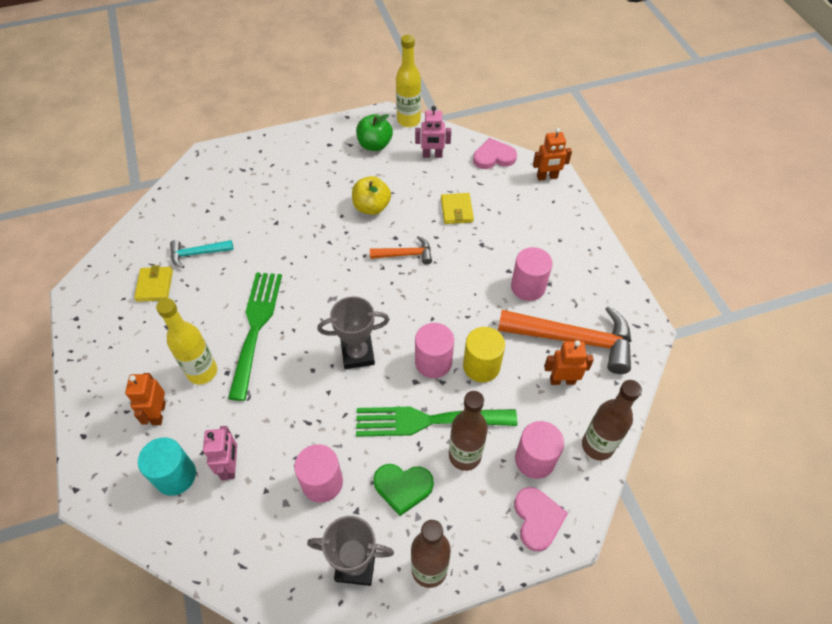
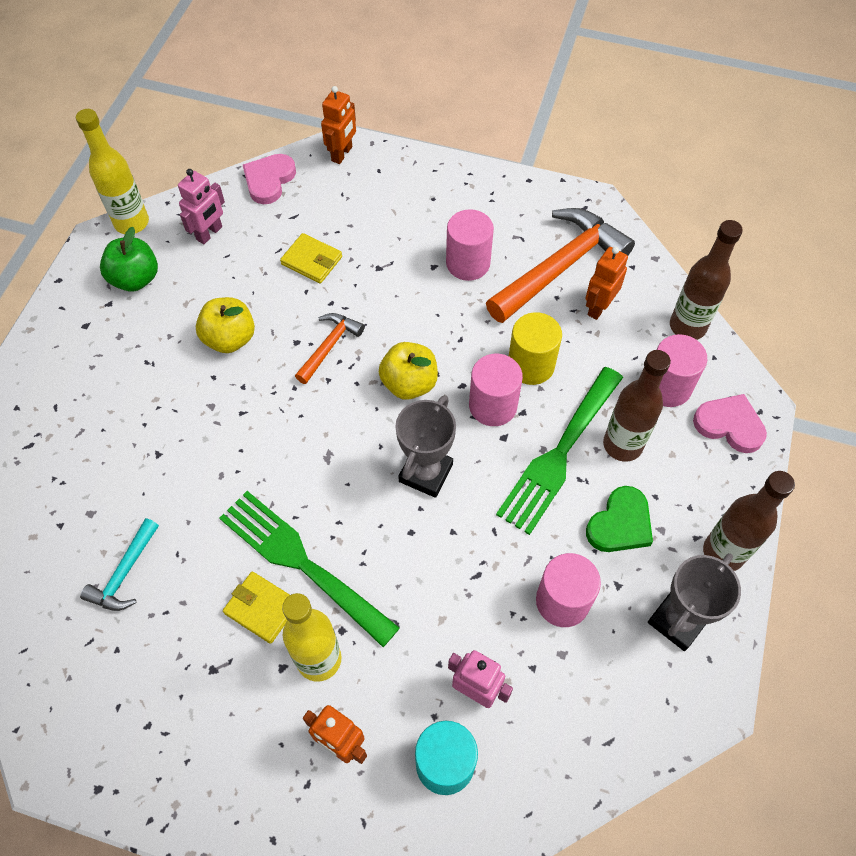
camera: 55 degrees left, 5 degrees up
yellow wallet [134,265,173,302] -> yellow wallet moved to [223,572,290,644]
none -> yellow apple [379,342,438,400]

